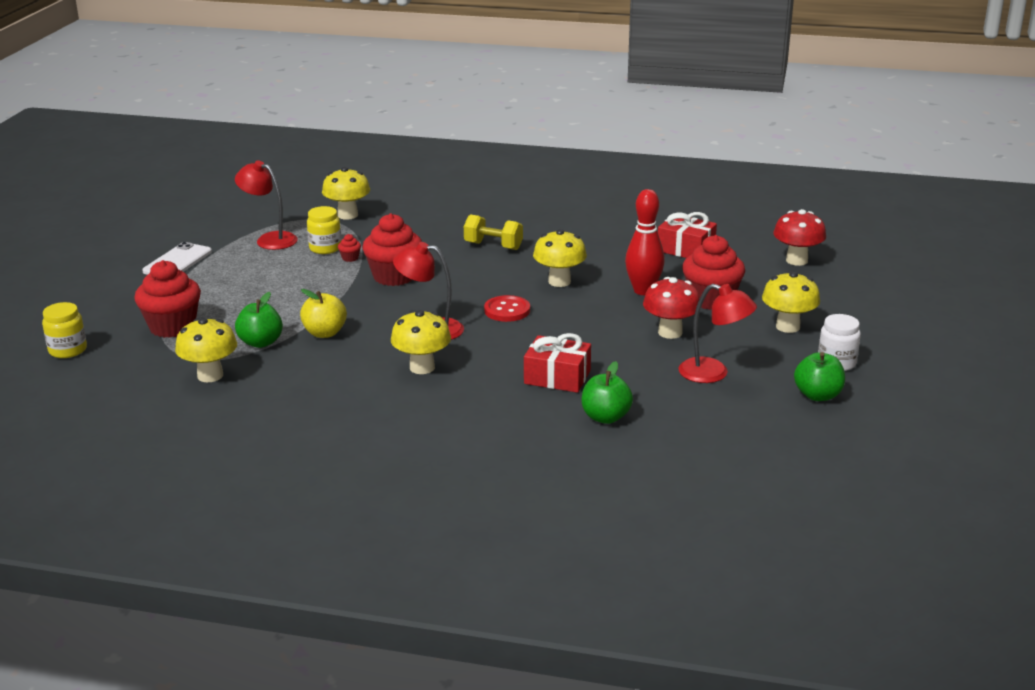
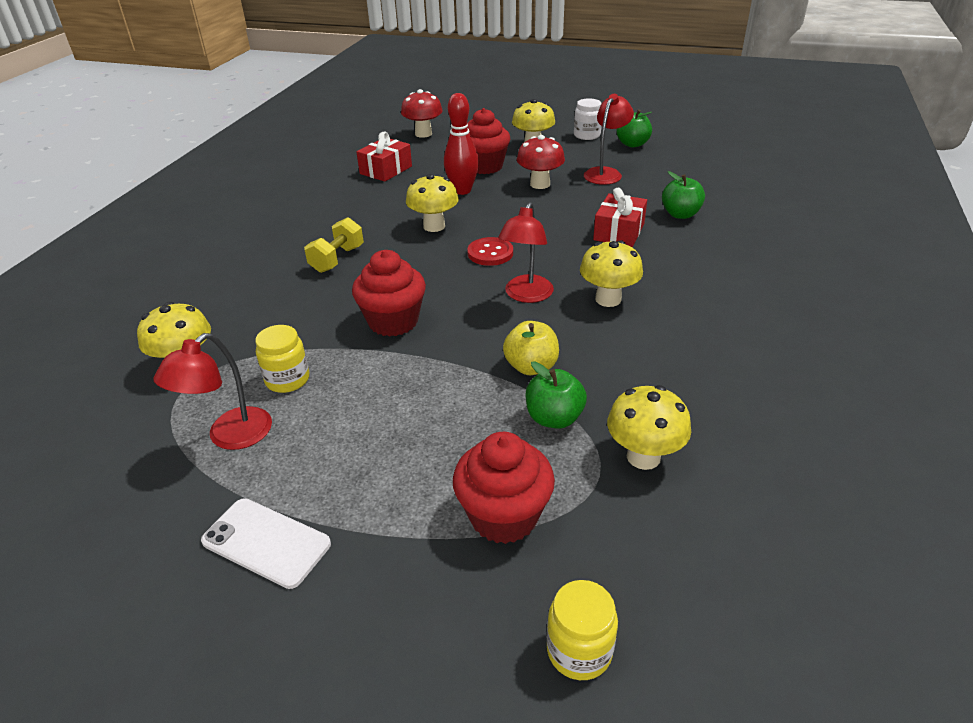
camera: 85 degrees left, 10 degrees up
red cupcake [338,234,361,262] -> none

